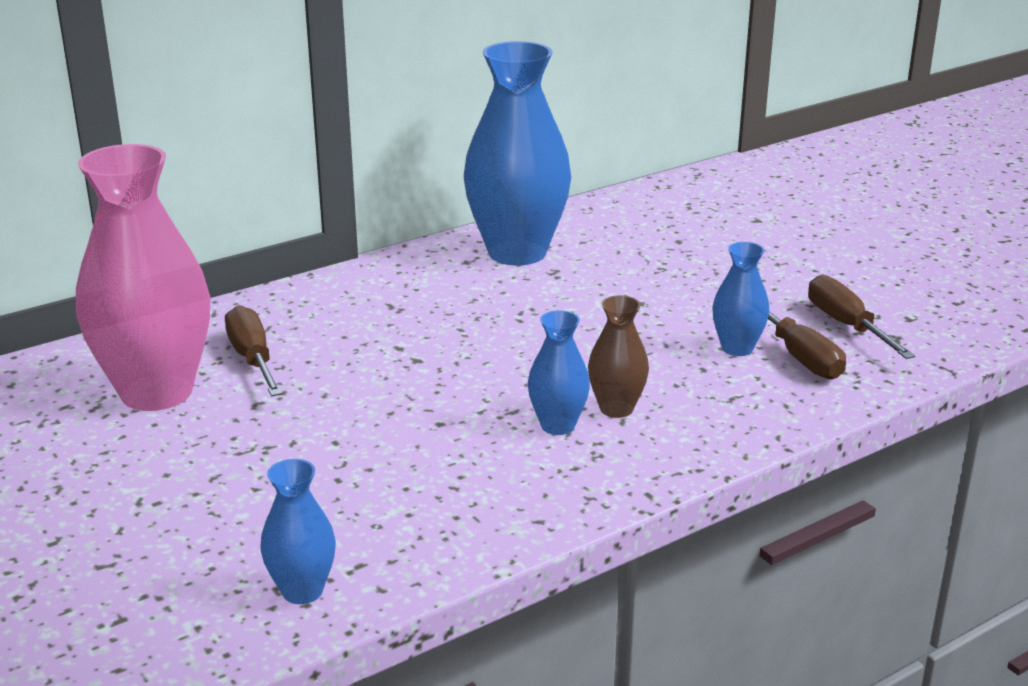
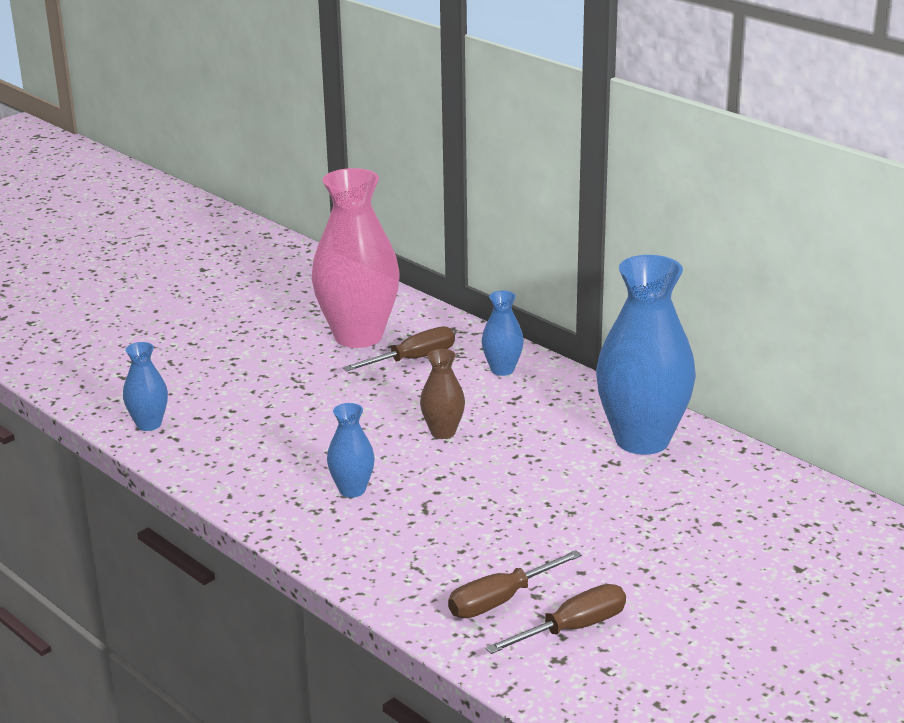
camera: 80 degrees right, 0 degrees up
brown vase [588,295,649,418] -> brown vase moved to [420,349,465,439]
blue vase [712,242,769,356] -> blue vase moved to [481,291,524,376]

